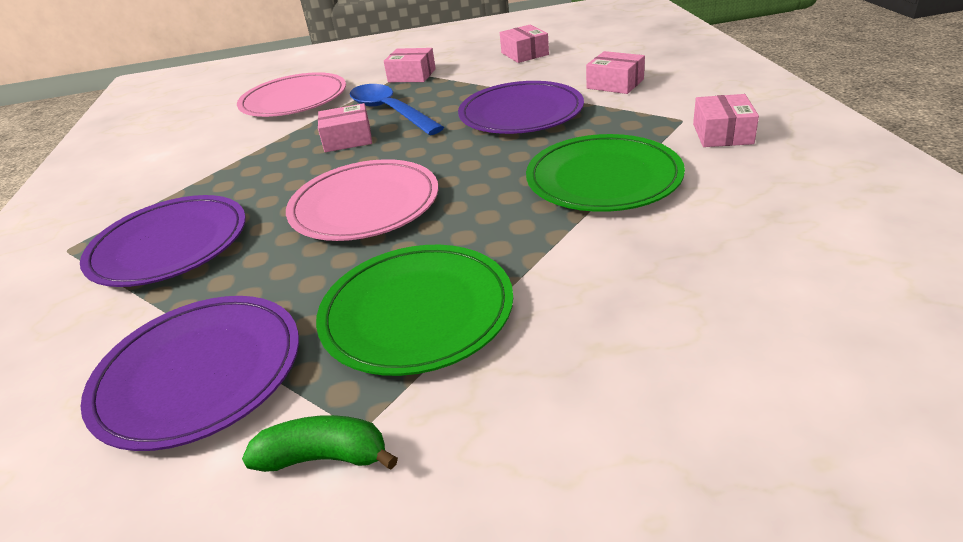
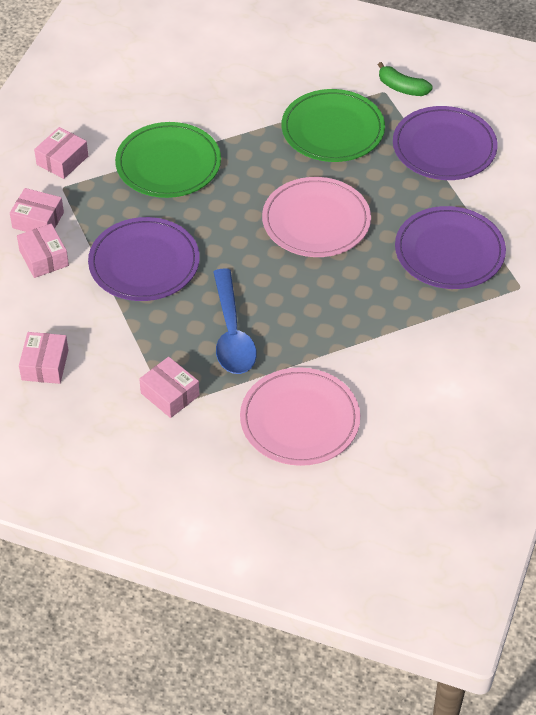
camera: 155 degrees left, 15 degrees up
pink box [318,103,372,152] -> pink box moved to [10,188,64,232]

